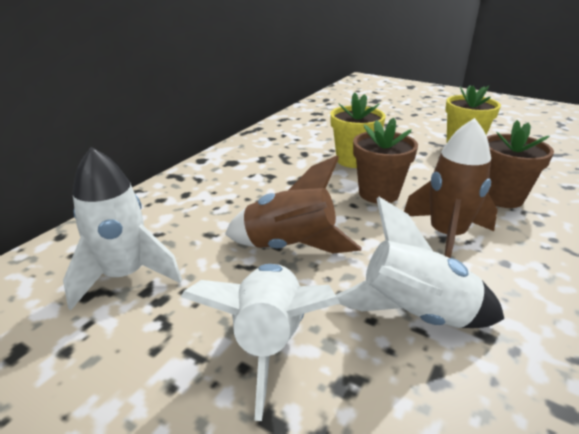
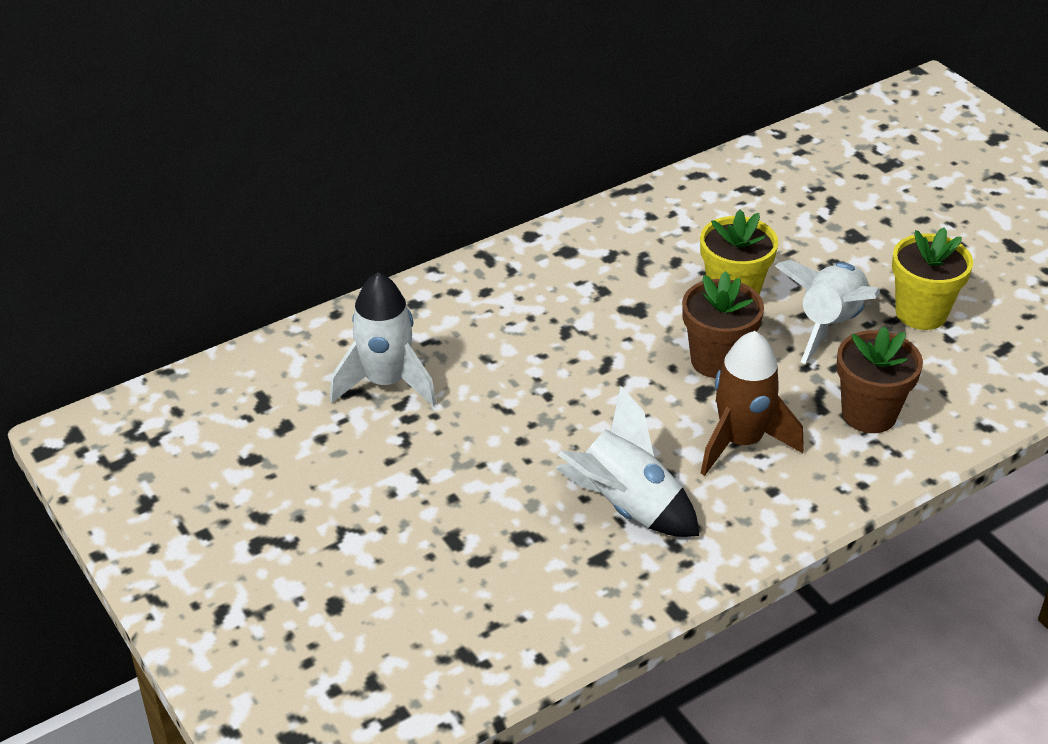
camera: 25 degrees right, 10 degrees up
white rocket [181,264,340,421] -> white rocket moved to [775,260,880,364]
brown rocket [225,155,362,253] -> none

